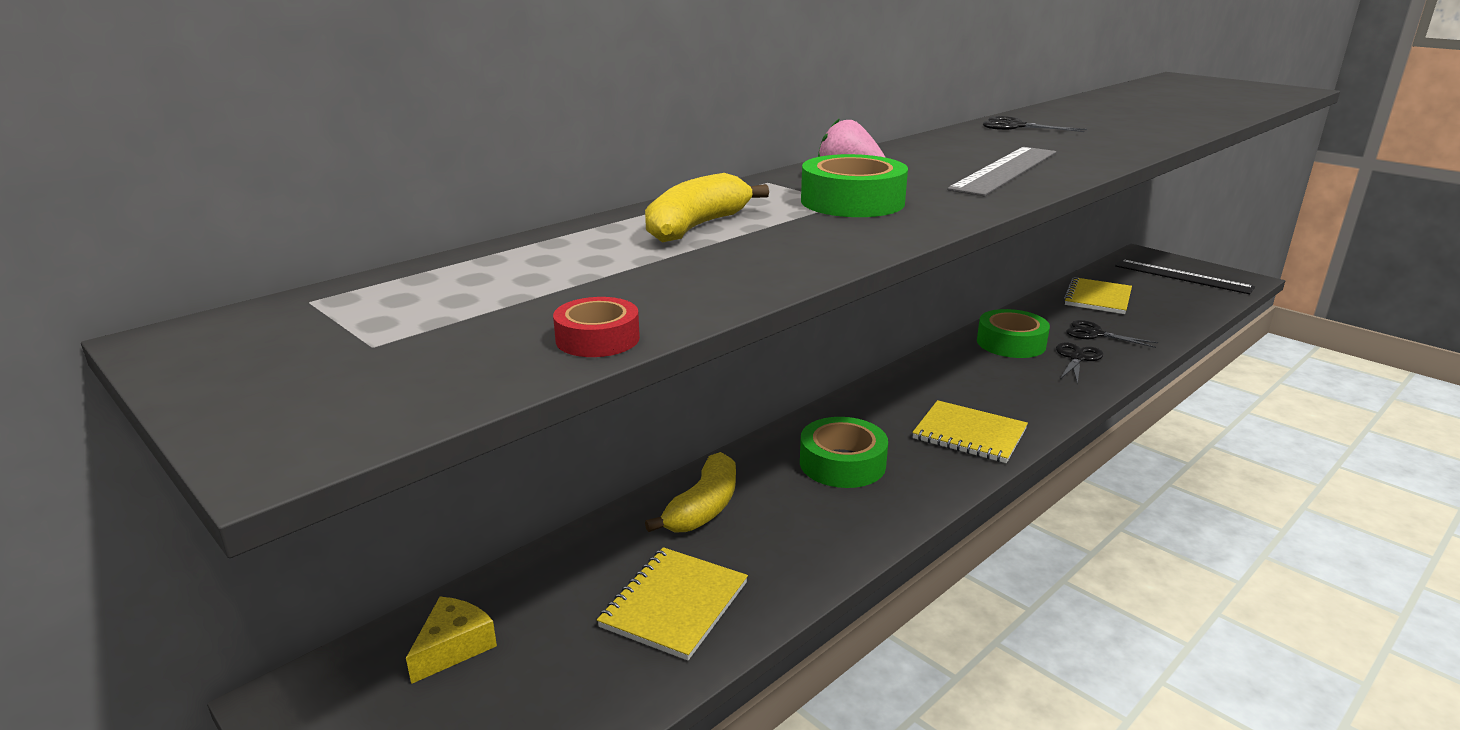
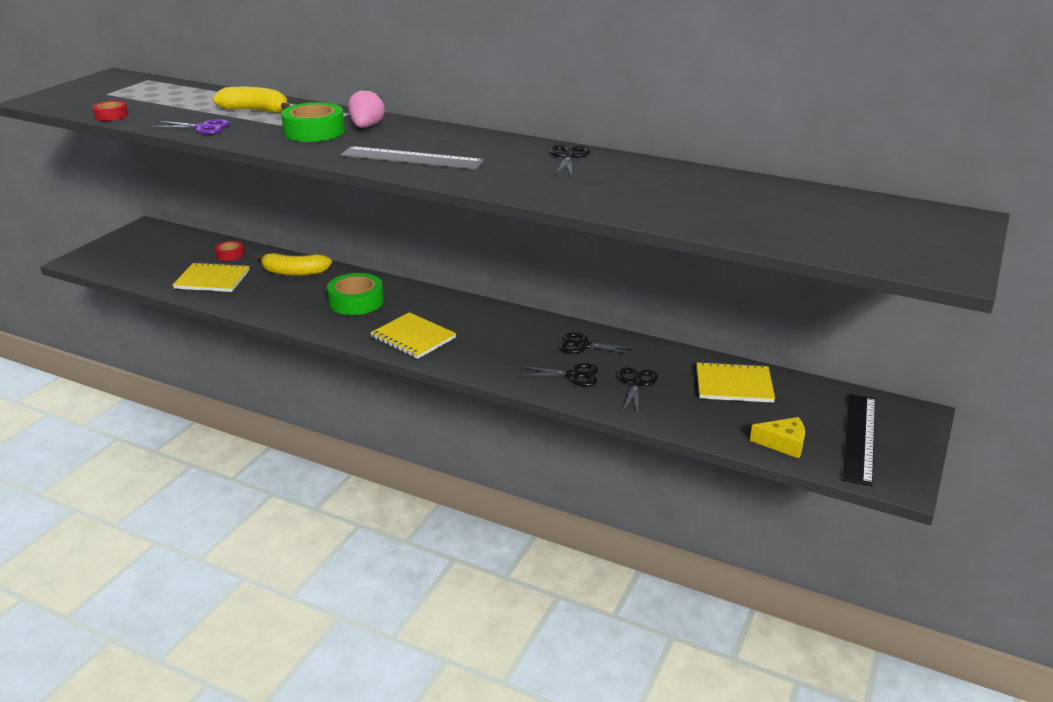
camera: 70 degrees right, 5 degrees up
yellow cheese [406,597,497,684] -> yellow cheese moved to [750,417,805,458]
yellow notebook [912,400,1028,463] -> yellow notebook turned 60 degrees counterclockwise [370,312,456,359]
green tape [977,309,1050,358] -> black scissors [559,332,636,354]
none -> purple scissors [151,119,230,134]
none -> red tape [215,241,244,261]

